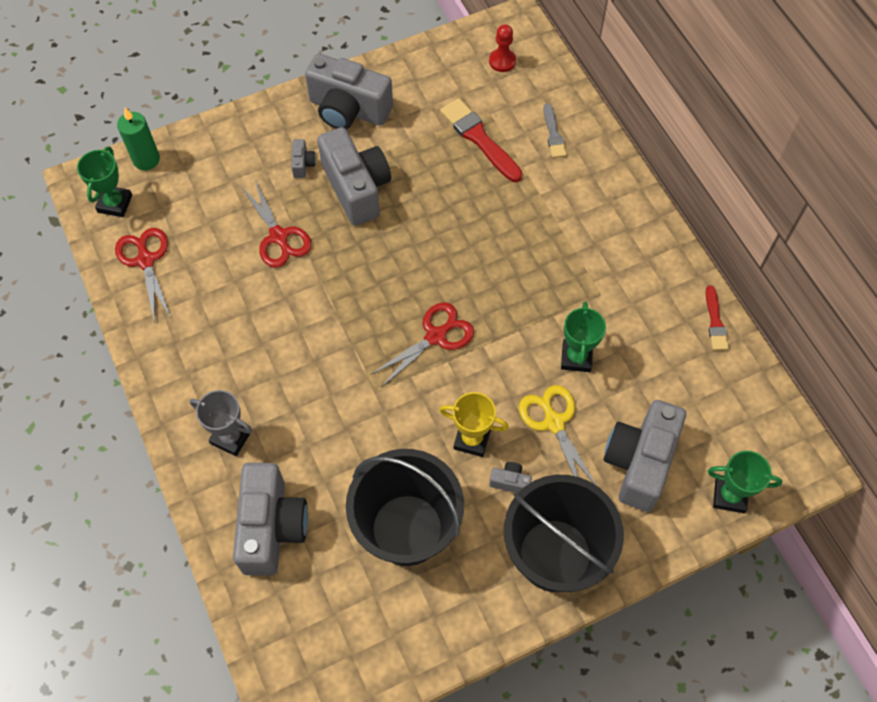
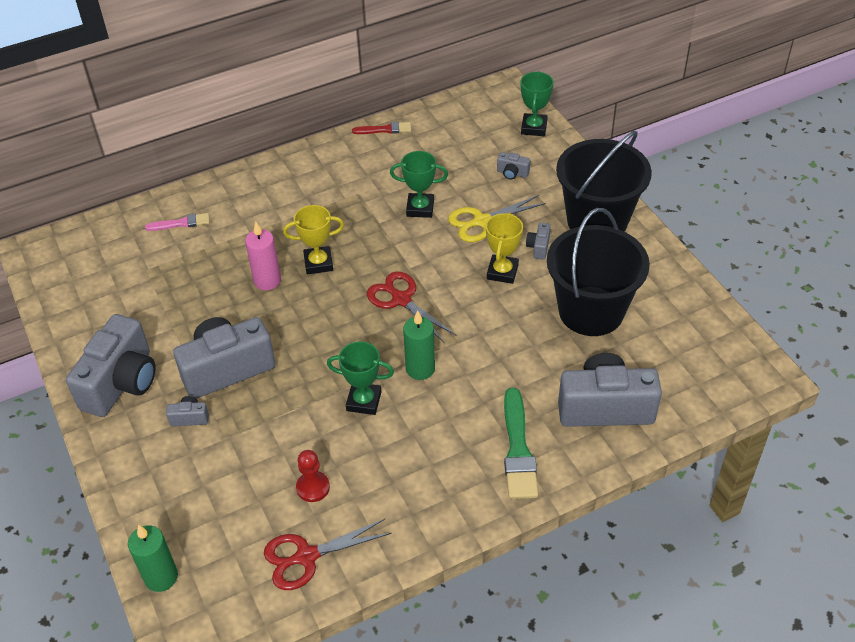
camera: 90 degrees left, 15 degrees down
green trophy [77,147,132,217] -> green trophy moved to [327,341,394,415]
grey trophy [190,390,252,456] -> green brush [504,388,539,499]
red scissors [241,180,312,268] -> none
red brush [440,98,522,182] -> none
red pawn [489,24,516,72] -> red pawn moved to [296,450,330,502]
grey brush [543,103,567,158] -> pink brush [145,213,210,231]
grey camera [604,400,686,512] -> grey camera [497,152,530,179], size x0.41
none -> pink candle [245,222,281,290]
none -> yellow trophy [283,205,344,274]
none -> green candle [403,310,435,380]

